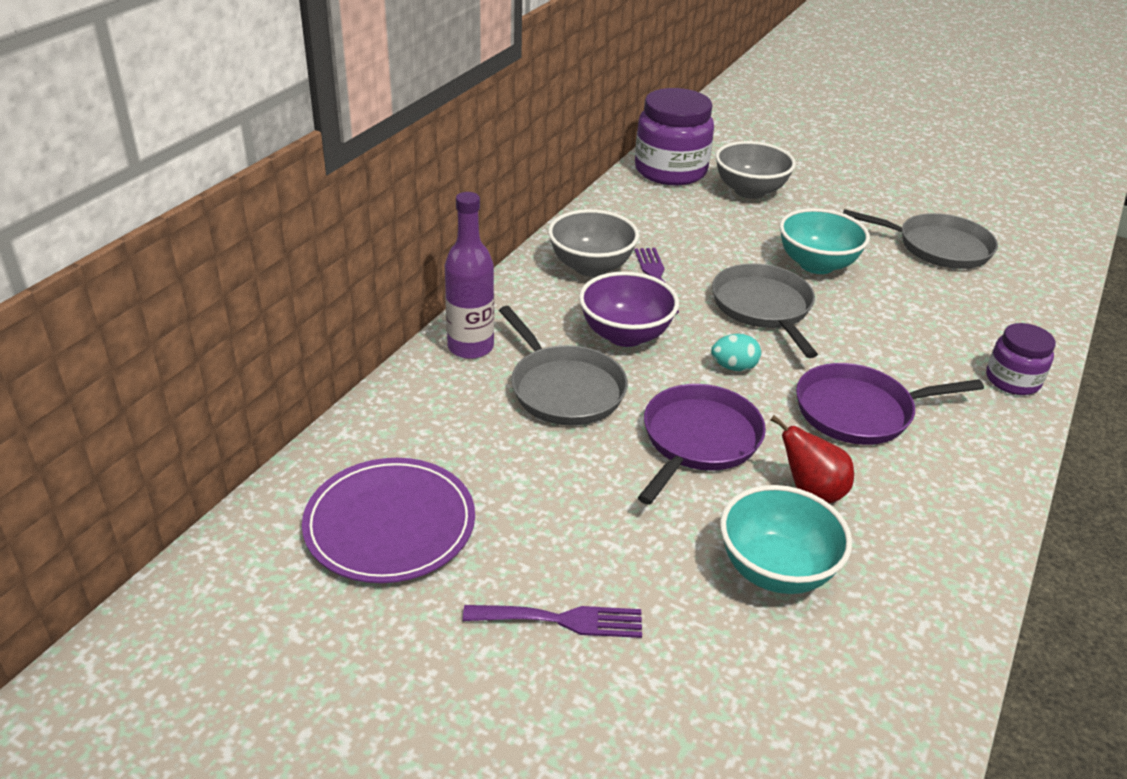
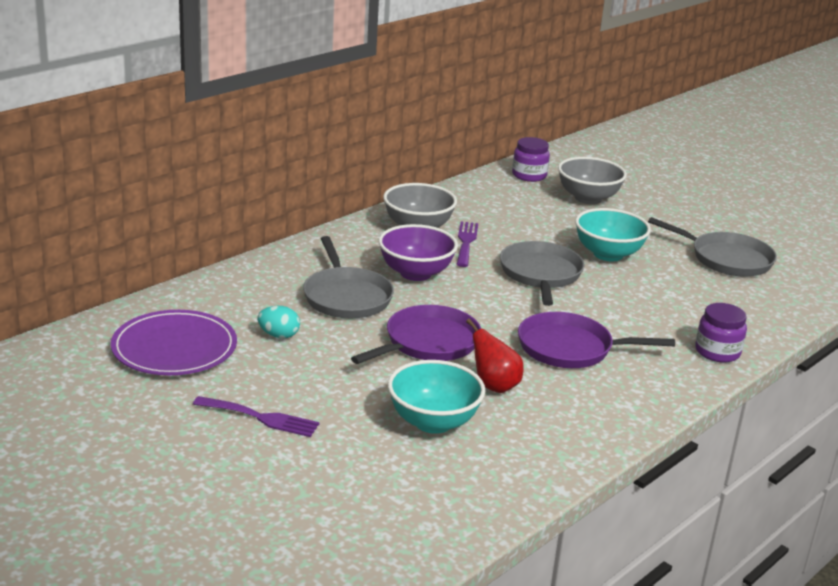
camera: 15 degrees right, 10 degrees down
purple bottle [445,192,494,359] -> none
purple jar [635,88,714,186] -> purple jar [512,137,550,182], size x0.56
turquoise egg [711,334,761,371] -> turquoise egg moved to [257,306,300,339]

